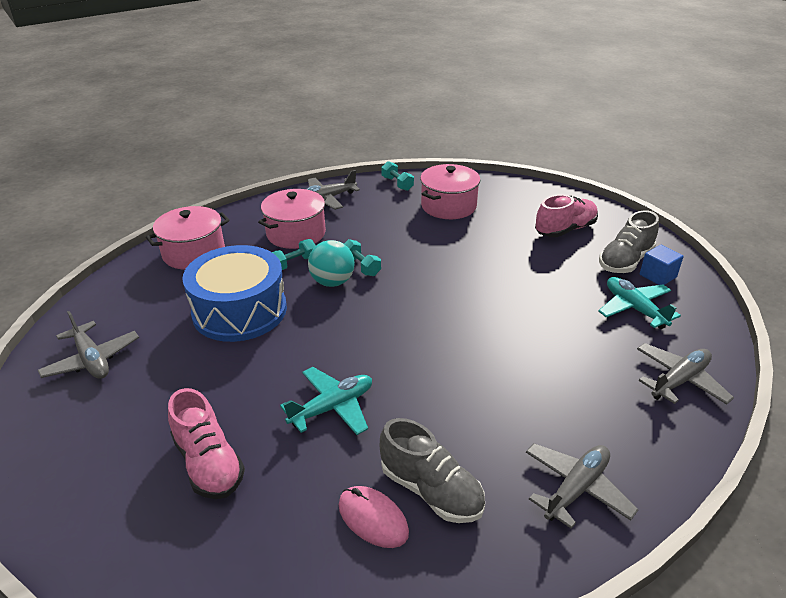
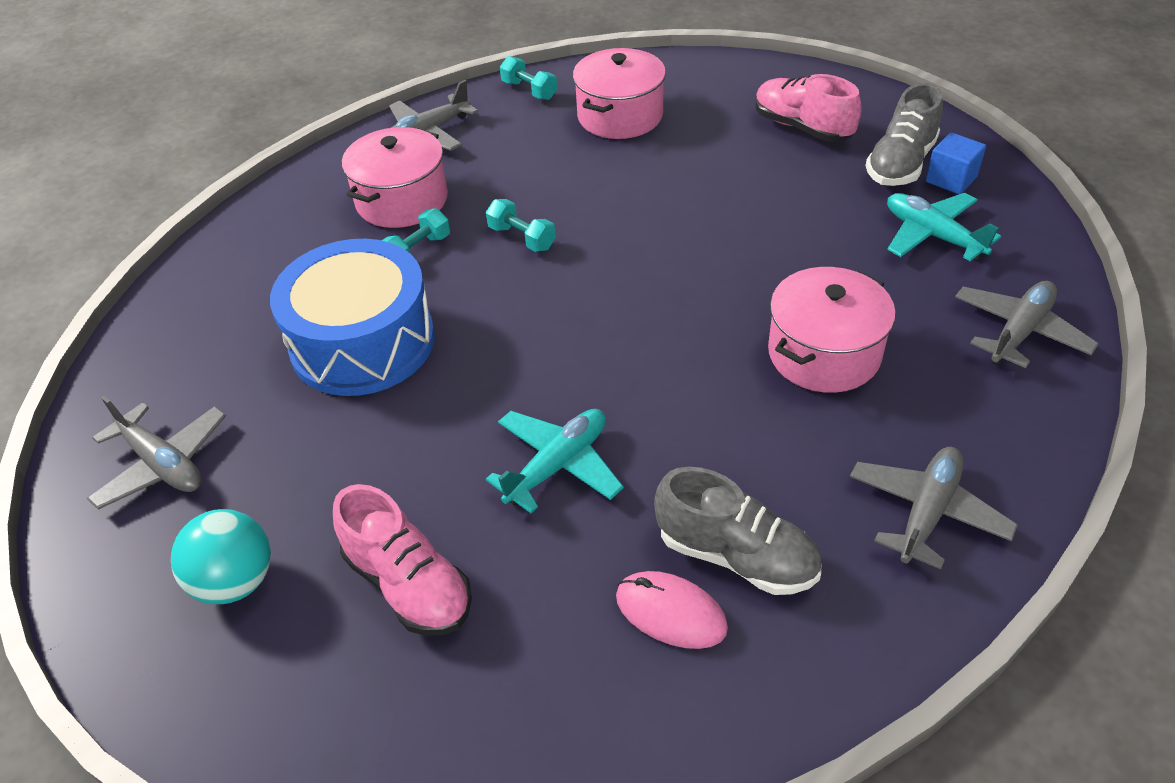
camera: 10 degrees left, 10 degrees up
pink pot [146,206,230,269] -> pink pot moved to [768,267,896,393]
turquoise ball [308,240,355,287] -> turquoise ball moved to [171,509,271,604]
pink shoe [535,194,598,237] -> pink shoe turned 90 degrees counterclockwise [756,74,861,142]

